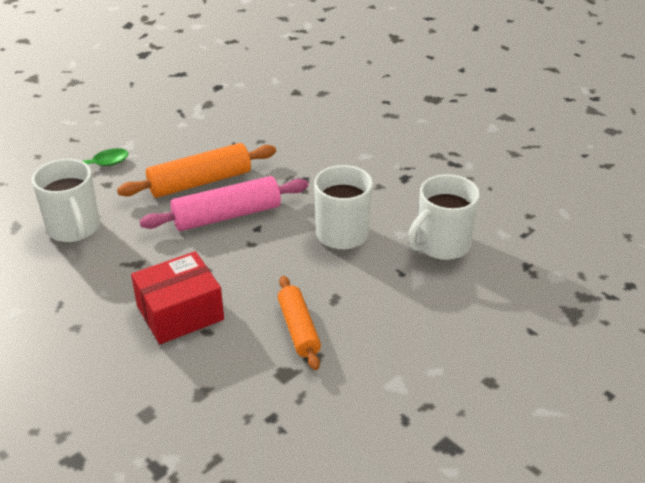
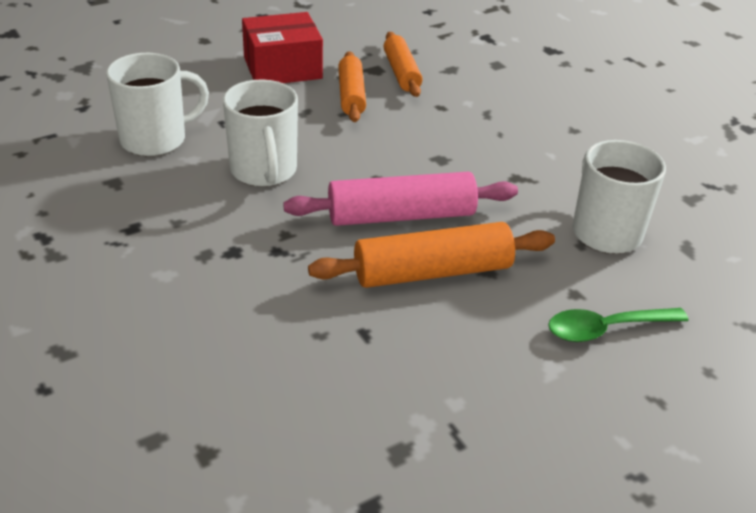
camera: 170 degrees left, 0 degrees up
red box [131,251,224,344] -> red box moved to [242,12,323,83]
none -> orange rolling pin [384,32,423,97]

